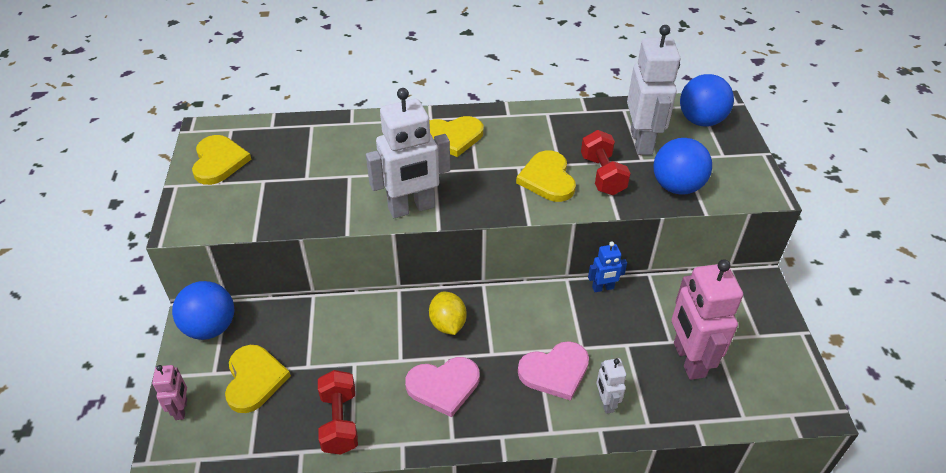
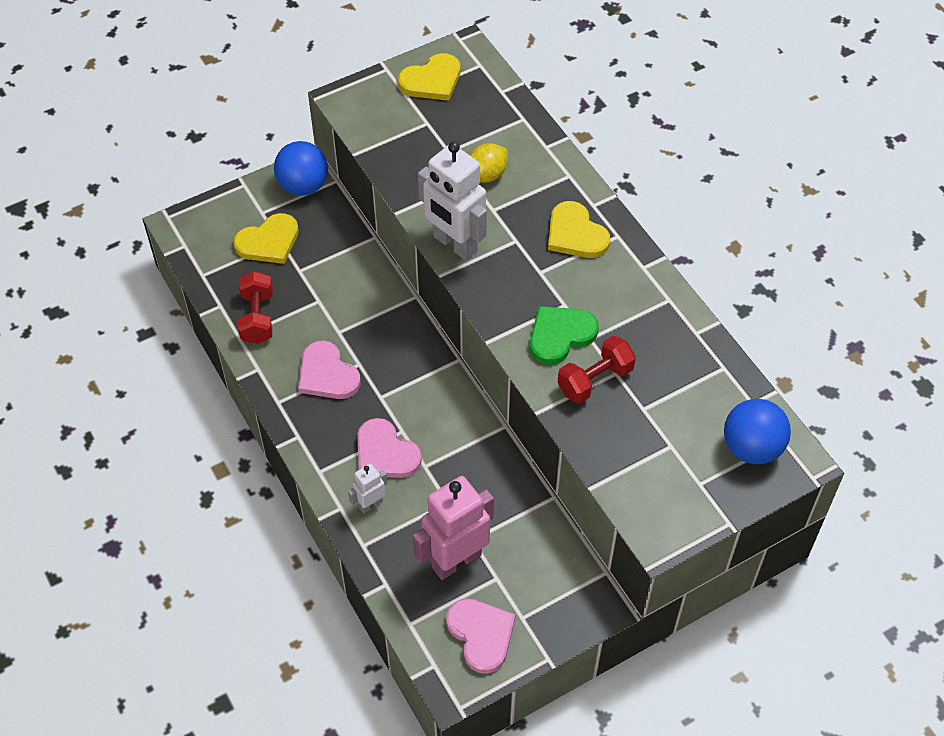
camera: 65 degrees right, 10 degrees up
pink robot [152,365,187,420] -> none
red dumbbell [318,370,358,455] -> red dumbbell turned 60 degrees counterclockwise [238,271,273,344]
yellow lemon [429,292,467,335] -> yellow lemon moved to [470,143,508,183]
yellow heart [516,150,576,202] -> green heart [530,306,599,364]
blue robot [588,242,627,292] -> none
white robot [627,25,680,155] -> none
blue ball [653,138,712,195] -> none
none -> pink heart [446,598,516,674]

